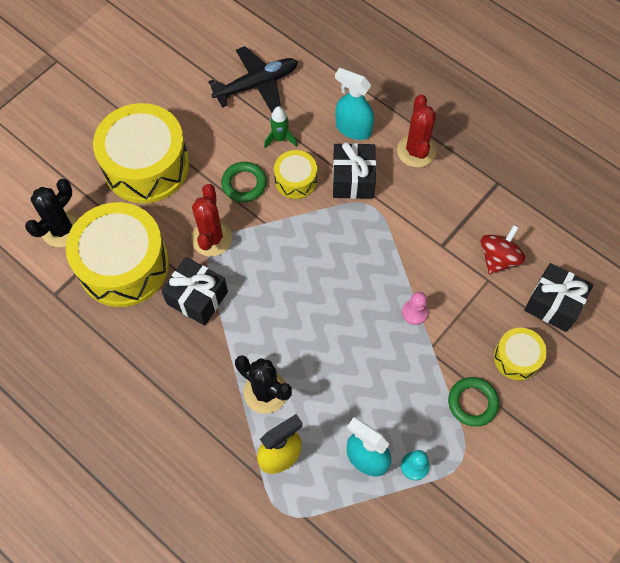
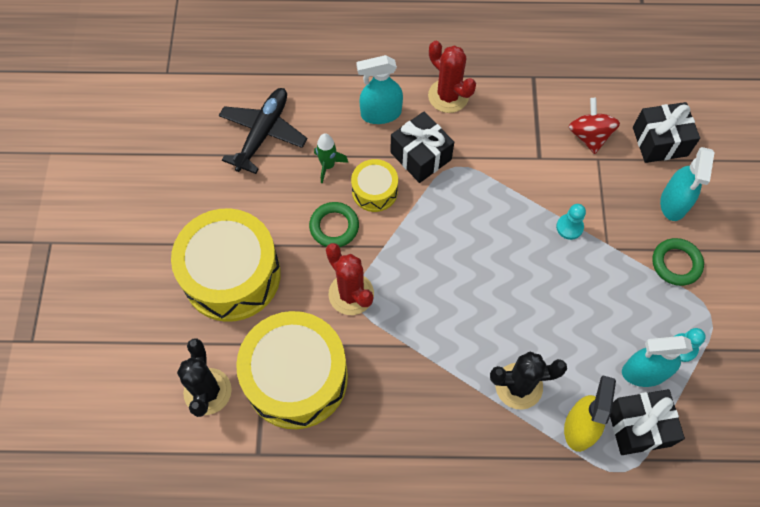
camera: 40 degrees left, 0 degrees up
black gift [162,257,228,326] -> black gift moved to [610,389,685,455]
pink pawn [402,292,428,325] -> turquoise pawn [556,204,586,240]
yellow drum [494,328,547,381] -> turquoise spray bottle [660,147,715,221]

